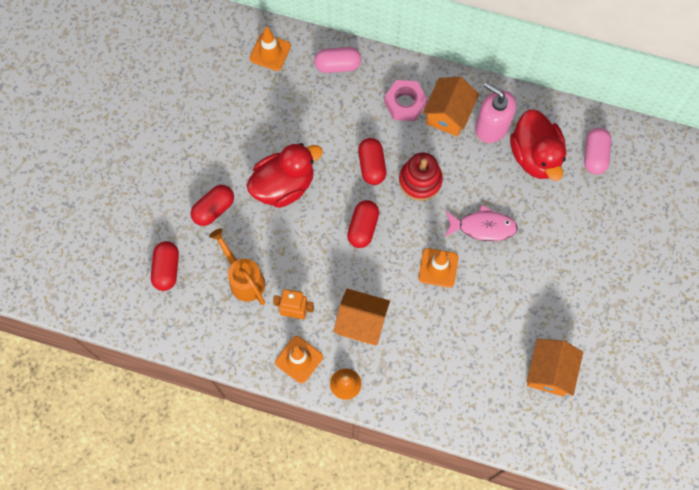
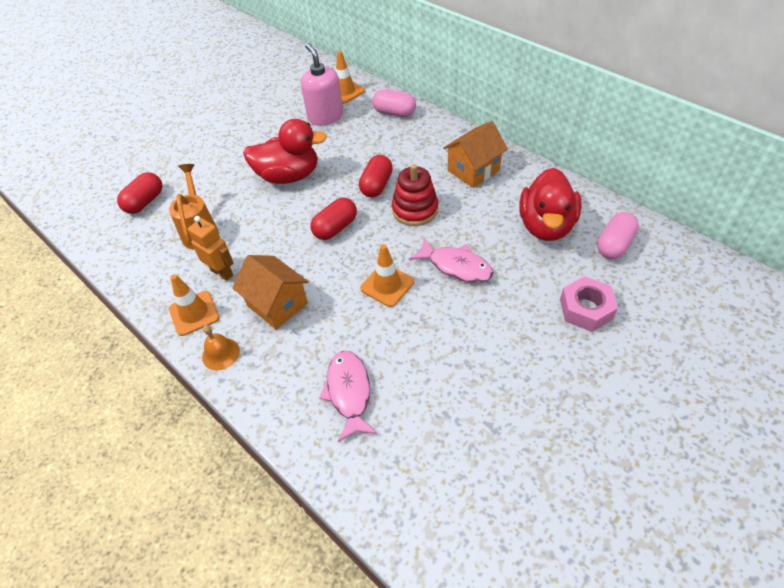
camera: 30 degrees right, 20 degrees down
red capsule [191,185,234,226] -> none
pink nut [384,80,427,121] -> pink nut moved to [560,276,618,332]
pink soap dispenser [475,82,516,143] -> pink soap dispenser moved to [301,43,343,126]
orange house [527,339,583,396] -> none
none -> pink fish [319,351,377,442]

